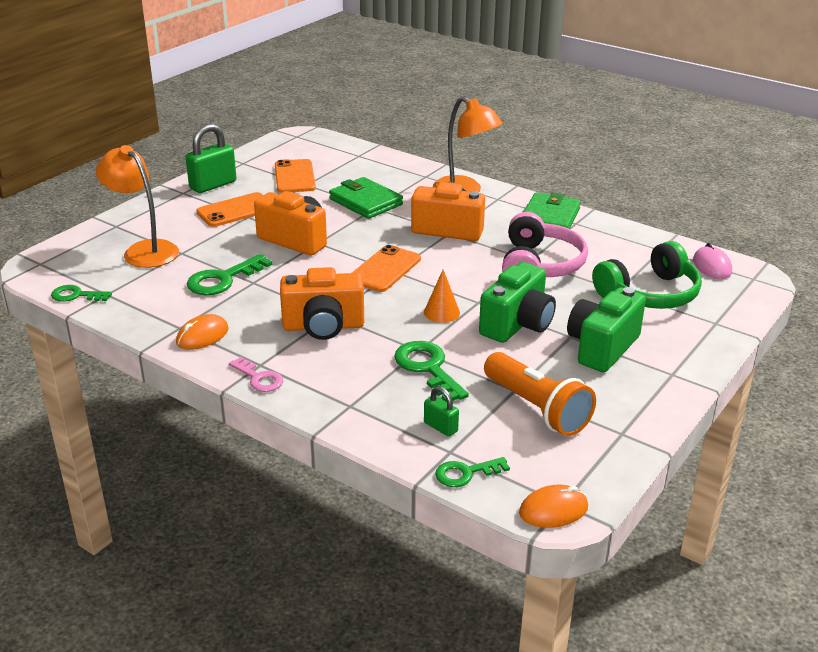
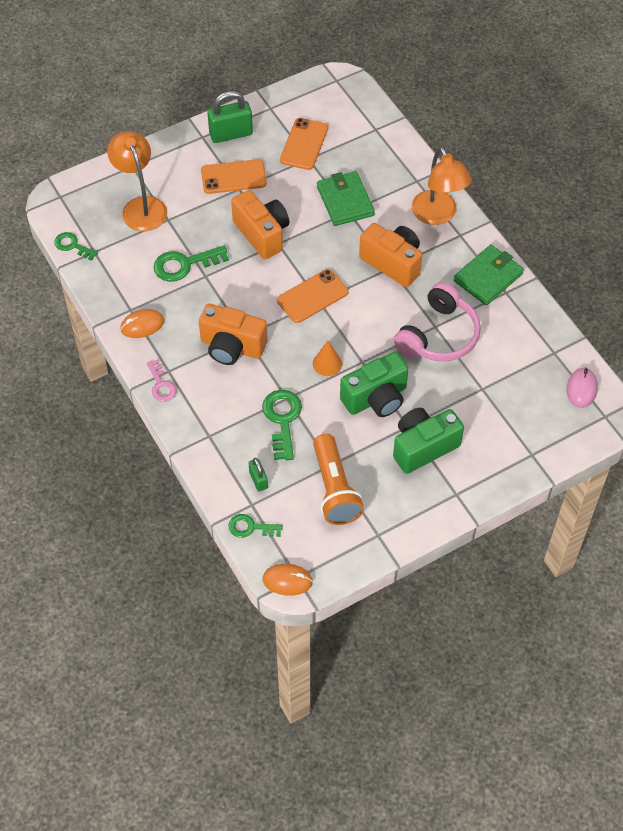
camera: 25 degrees right, 25 degrees up
green headphones [592,241,702,309] -> none

